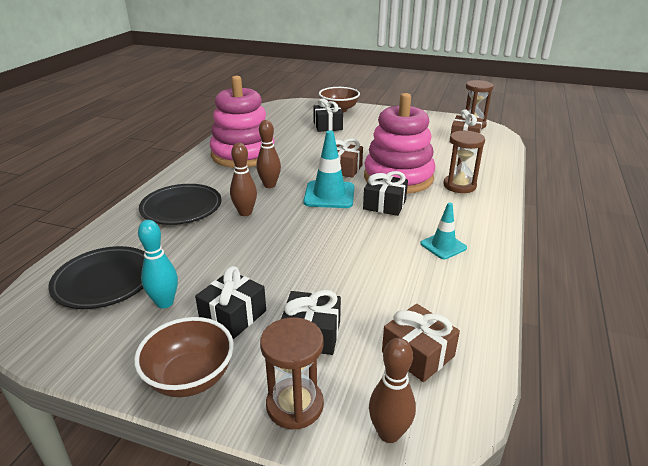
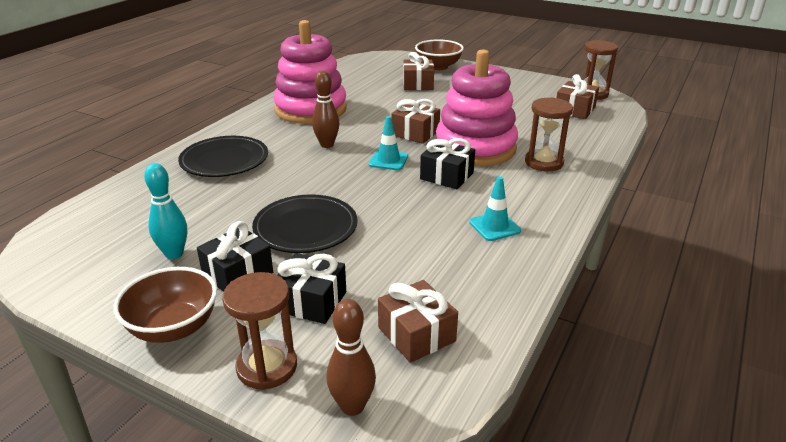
camera: 10 degrees right, 0 degrees up
black plate [48,246,144,309] -> black plate moved to [252,194,358,253]
brown bowling pin [230,143,257,216] -> none
turquoise traffic cone [303,131,354,208] -> turquoise traffic cone [369,116,408,170], size x0.62
black gift [313,98,343,132] -> brown gift [403,52,434,90]

